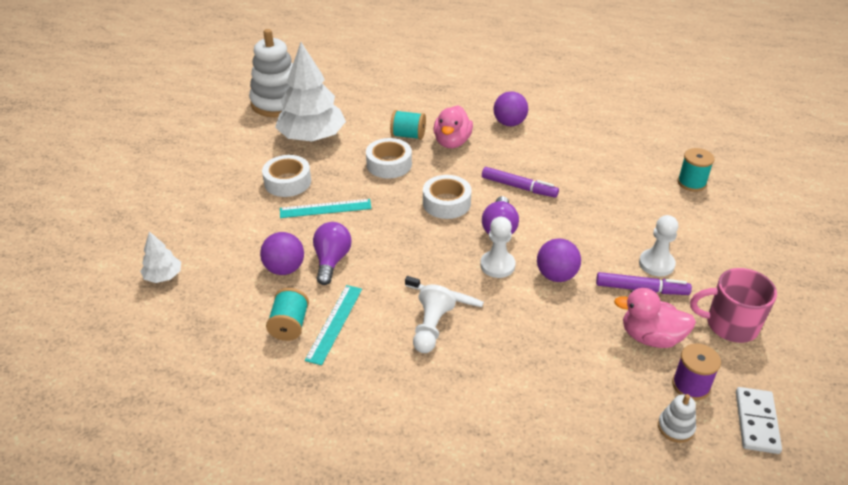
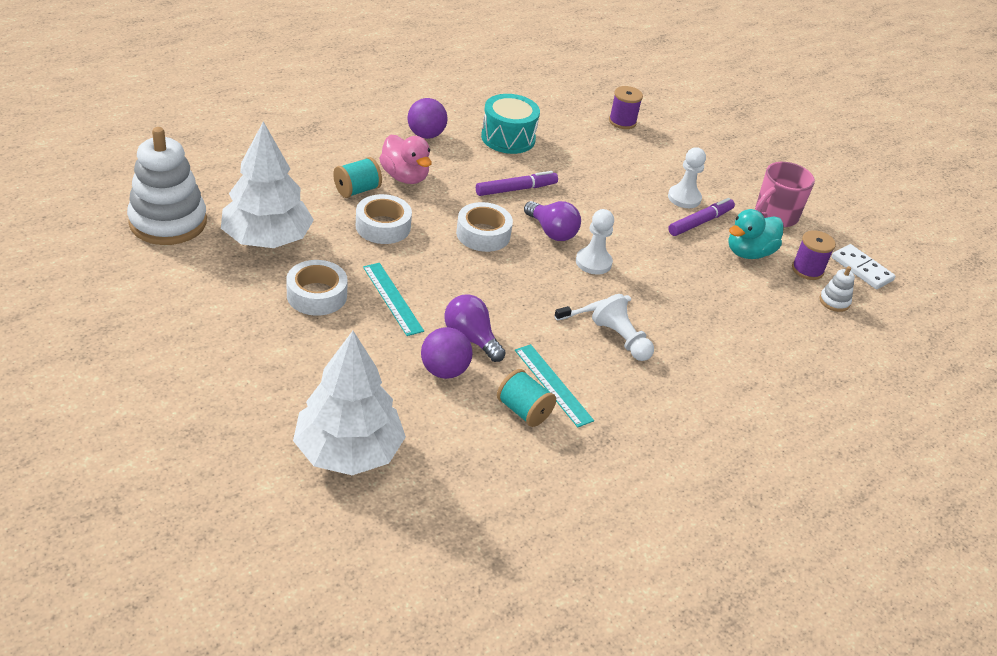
camera: 55 degrees left, 0 degrees up
white tree [140,231,181,283] -> white tree [293,331,406,475], size x2.13
turquoise ruler [280,199,372,218] -> turquoise ruler turned 60 degrees counterclockwise [363,263,424,336]
purple ball [537,238,581,282] -> none
pink duck [614,288,696,348] -> turquoise duck [729,209,783,259]
turquoise spool [678,148,715,192] -> purple spool [609,86,643,129]
none -> turquoise drum [481,94,540,154]

